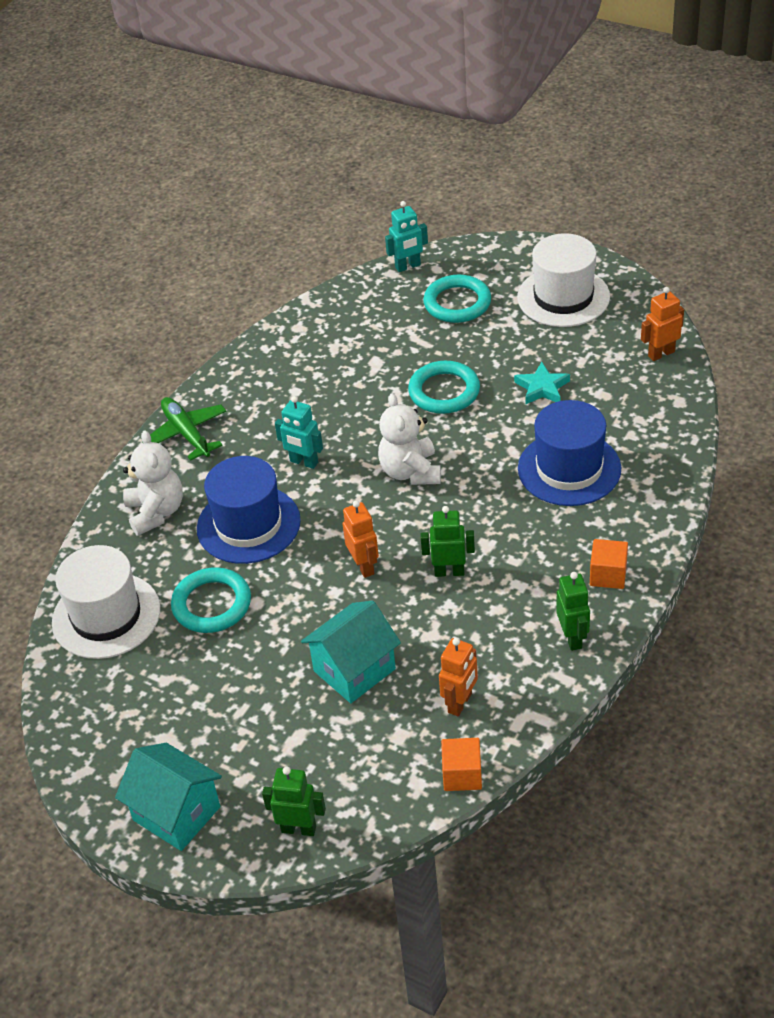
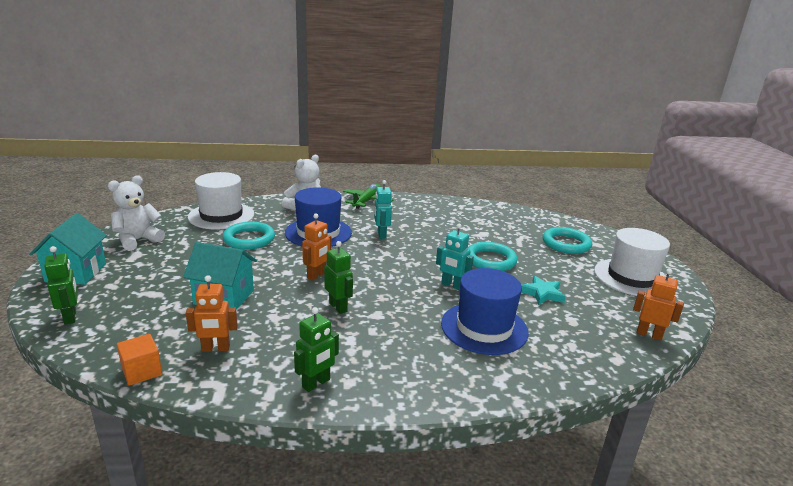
camera: 50 degrees right, 20 degrees down
white teddy bear [378,393,441,485] -> white teddy bear moved to [108,175,165,251]
turquoise robot [385,201,428,272] -> turquoise robot moved to [436,224,474,290]
orange cube [590,539,628,589] -> none

